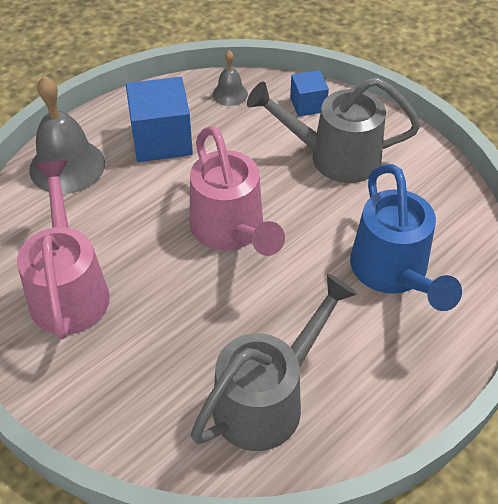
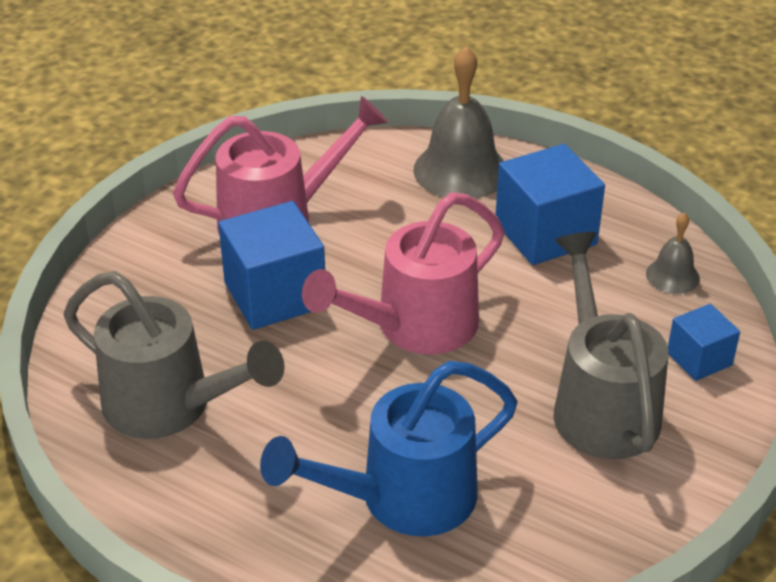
camera: 75 degrees right, 10 degrees down
none -> blue cube [218,201,325,330]

